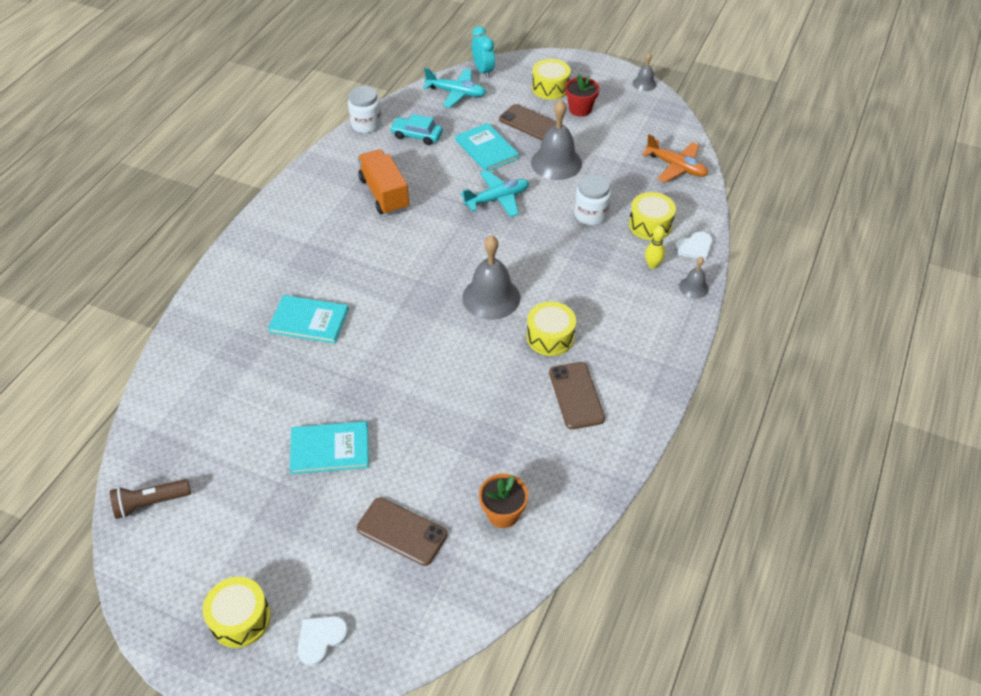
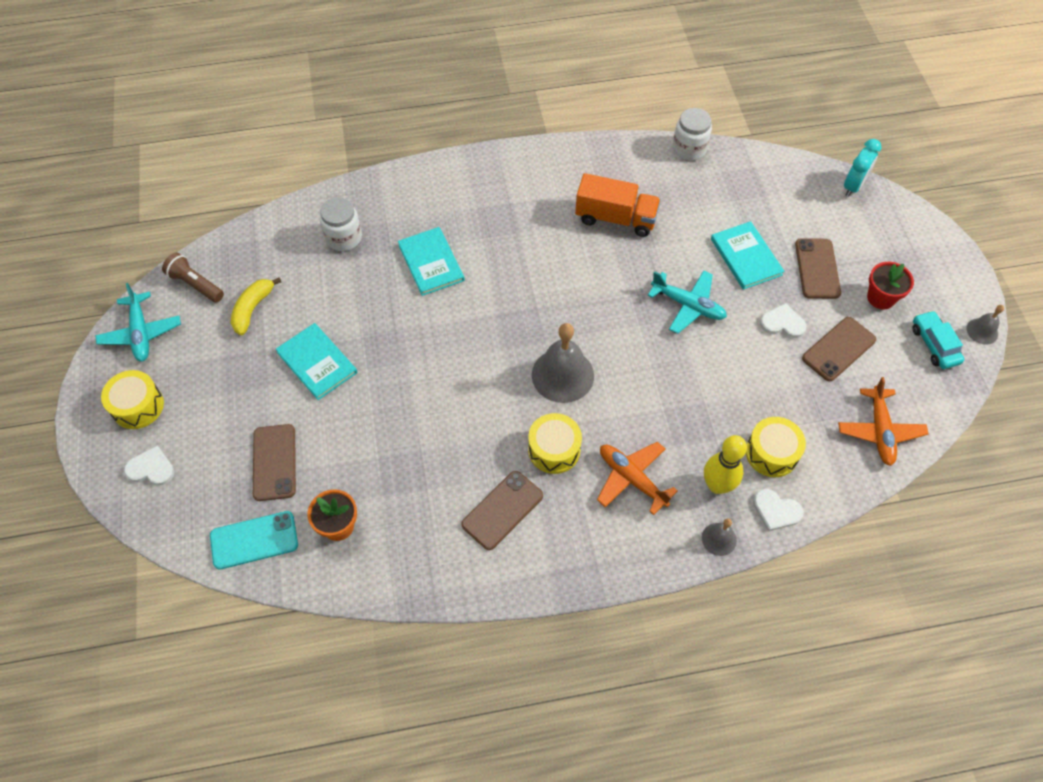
camera: 55 degrees right, 10 degrees up
orange truck [358,149,409,215] -> orange truck turned 75 degrees clockwise [575,173,661,237]
turquoise car [390,114,443,145] -> turquoise car moved to [912,310,964,369]
turquoise plane [423,68,486,108] -> turquoise plane moved to [95,283,181,362]
turquoise book [455,123,519,171] -> turquoise book turned 45 degrees counterclockwise [711,221,784,290]
grey bell [531,100,582,180] -> white heart [760,303,807,338]
yellow drum [532,59,571,100] -> none
white jar [574,175,611,225] -> white jar moved to [320,197,362,251]
yellow bowling pin [645,226,665,269] -> yellow bowling pin [704,435,747,494], size x1.63
none -> turquoise phone [210,511,298,569]
none -> yellow banana [231,277,281,335]
none -> orange plane [597,442,678,515]
none -> brown phone [802,317,876,382]

